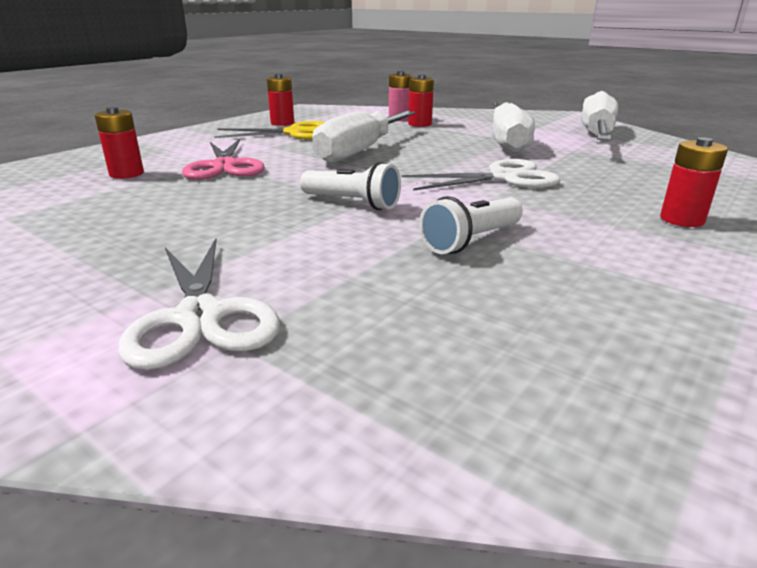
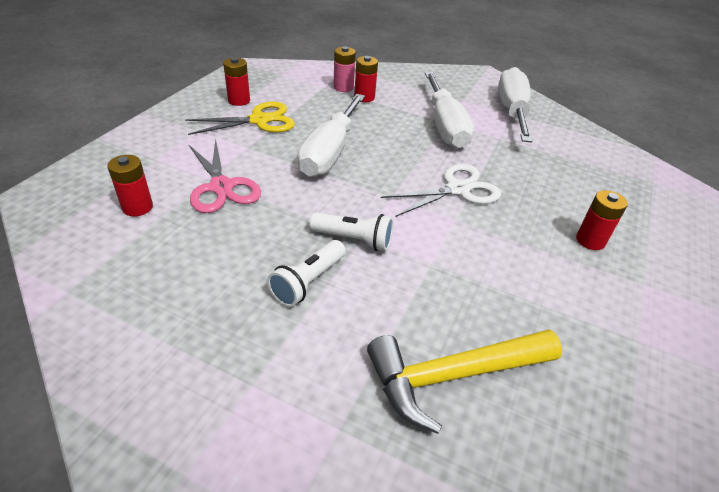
camera: 15 degrees left, 15 degrees up
white scissors [118,238,280,370] -> none
white flashlight [419,196,523,254] -> white flashlight moved to [267,240,346,307]
none -> yellow hammer [367,329,562,434]

